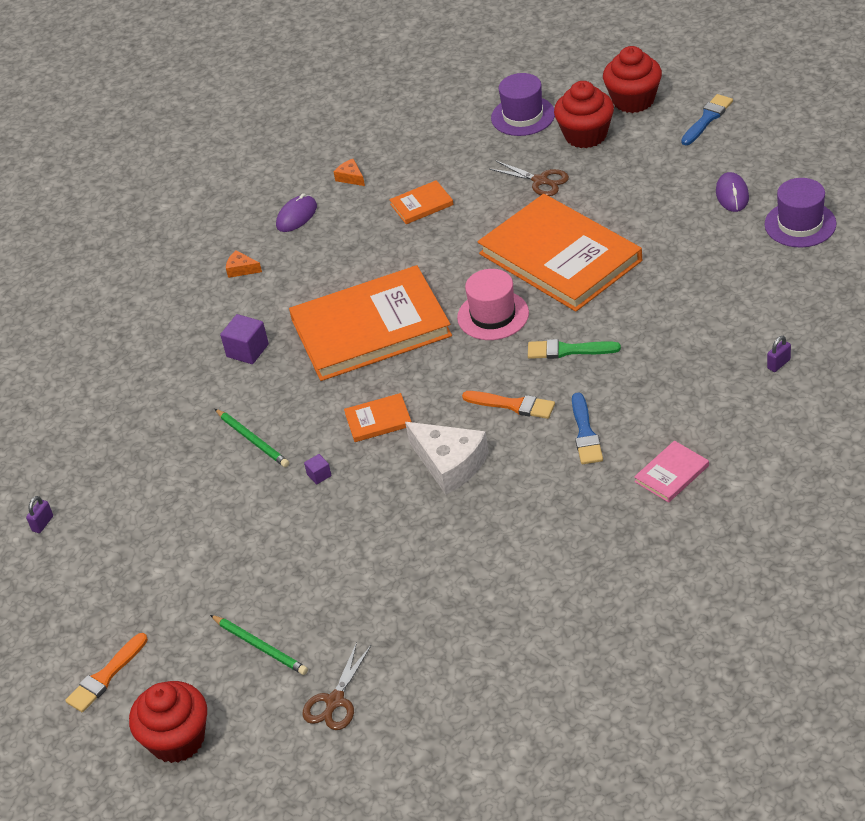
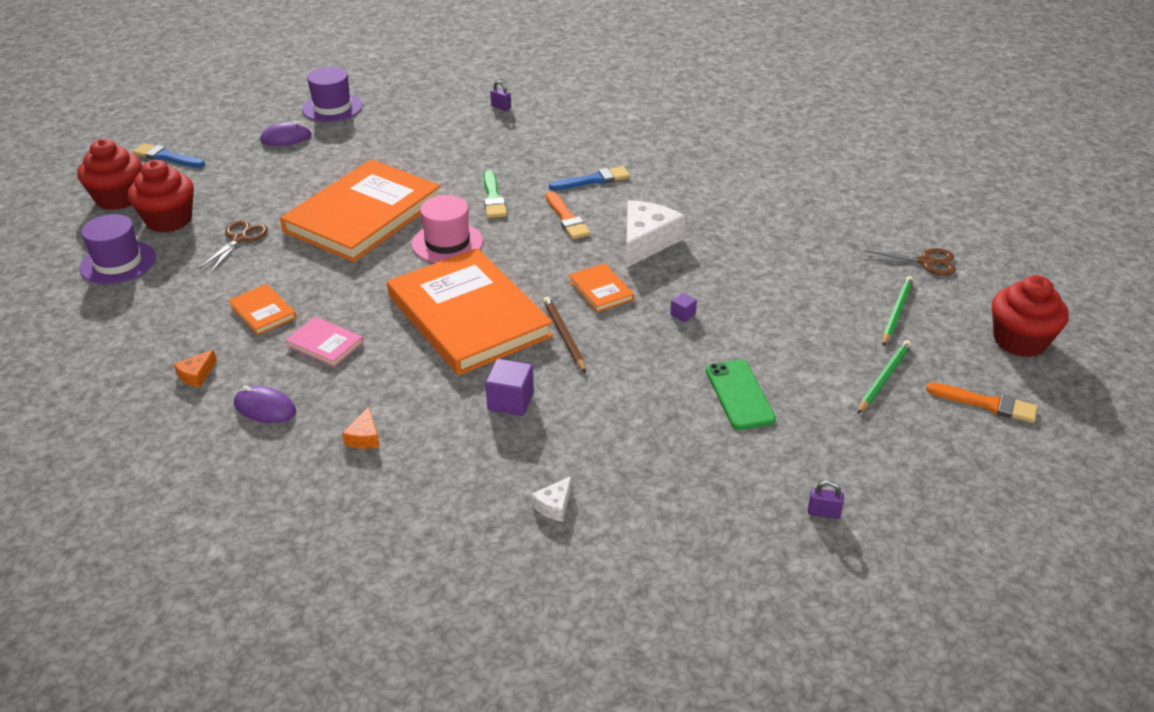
camera: 110 degrees left, 5 degrees down
green pencil [215,409,289,467] -> green pencil moved to [857,340,912,414]
orange brush [462,391,555,419] -> orange brush turned 150 degrees clockwise [546,191,591,239]
pink book [634,441,709,503] -> pink book moved to [285,317,364,367]
none -> white cheese [531,476,572,522]
none -> brown pencil [543,297,586,373]
none -> green phone [706,360,776,430]

